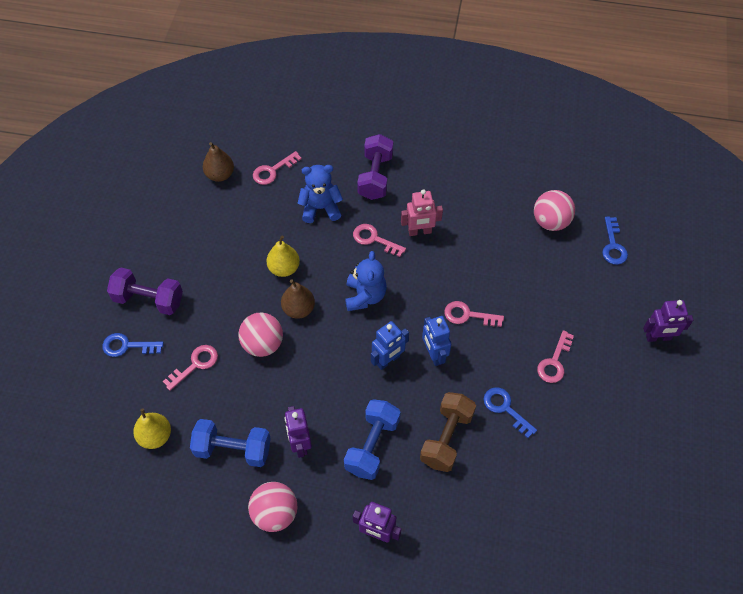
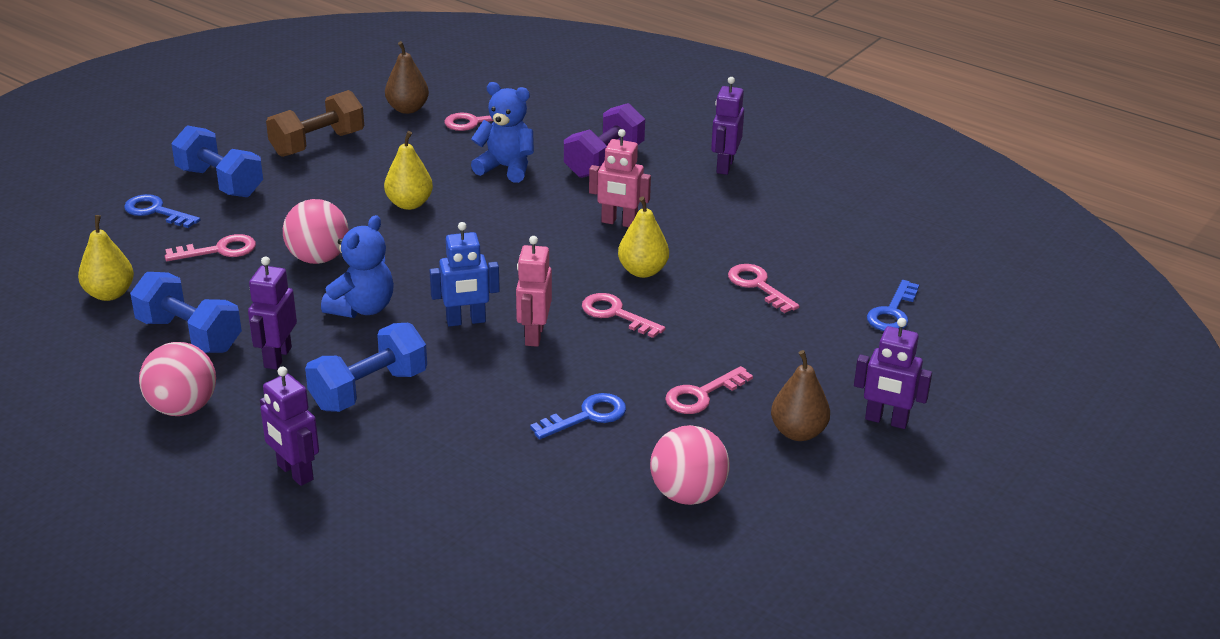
camera: 25 degrees right, 25 degrees down
purple dumbbell [107,267,183,315] -> blue dumbbell [171,125,263,197]
brown pear [281,279,315,319] -> brown pear moved to [771,350,830,441]
blue teddy bear [345,251,387,311] -> blue teddy bear moved to [321,215,394,318]
pink key [353,224,406,257] -> pink key moved to [728,264,799,313]
brown dumbbell [420,392,476,472] -> brown dumbbell moved to [266,90,364,157]
blue robot [422,316,451,366] -> pink robot [516,236,552,347]
blue key [484,387,537,438] -> blue key turned 75 degrees clockwise [530,393,626,439]
pink ball [534,190,575,231] -> pink ball moved to [650,425,730,505]
none -> yellow pear [618,196,669,278]
none -> purple robot [711,77,744,175]

